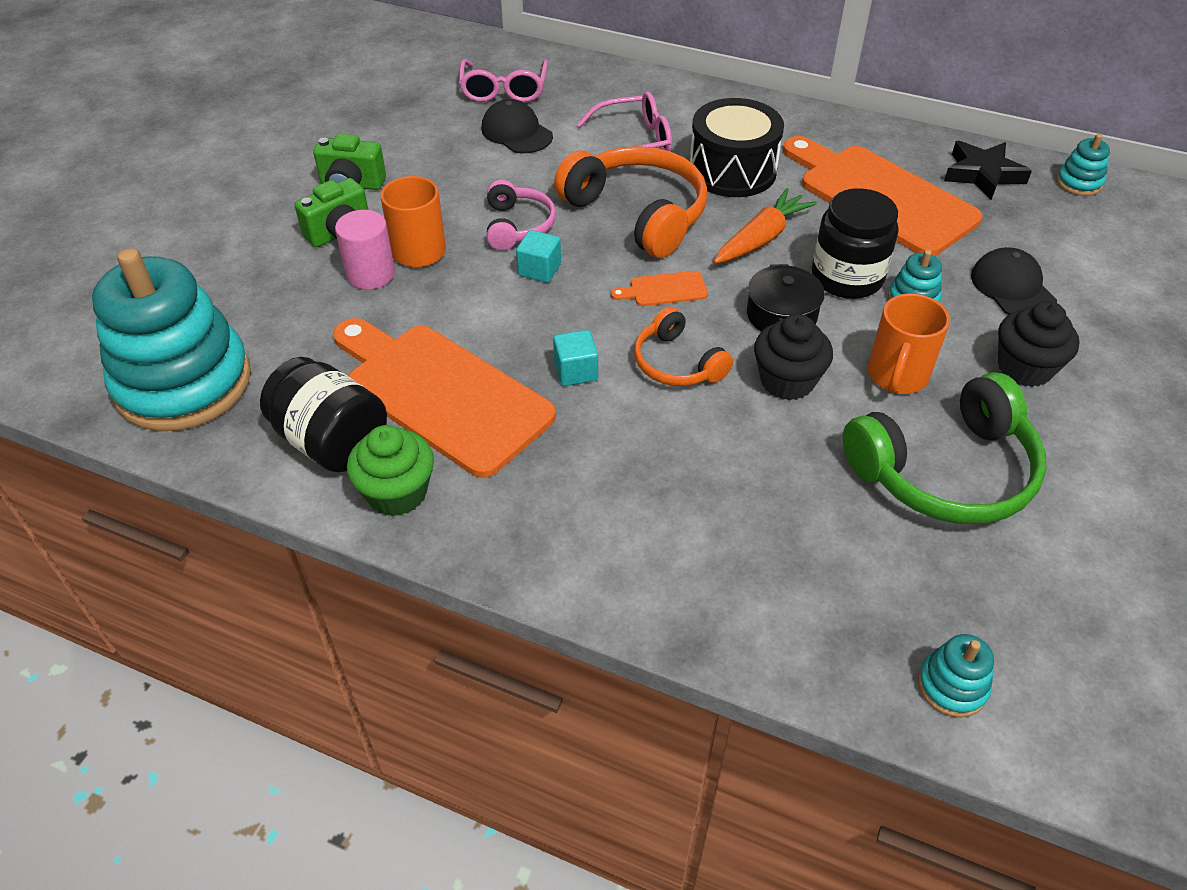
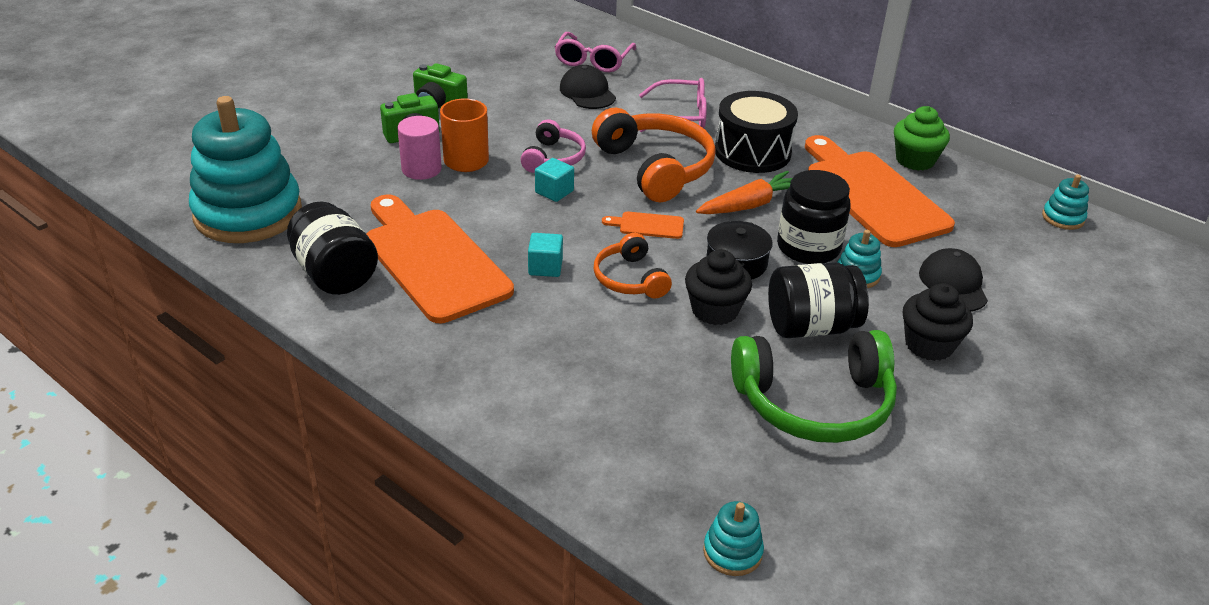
camera: 15 degrees right, 10 degrees down
green cupcake [347,425,434,516] -> green cupcake moved to [894,106,950,171]
orange mug [868,293,950,394] -> black jar [768,262,869,338]
black star [944,141,1032,200] -> none

